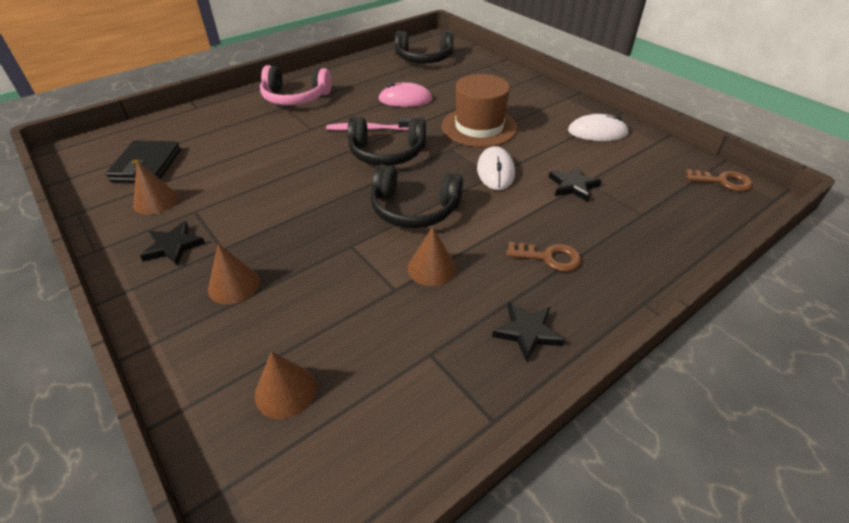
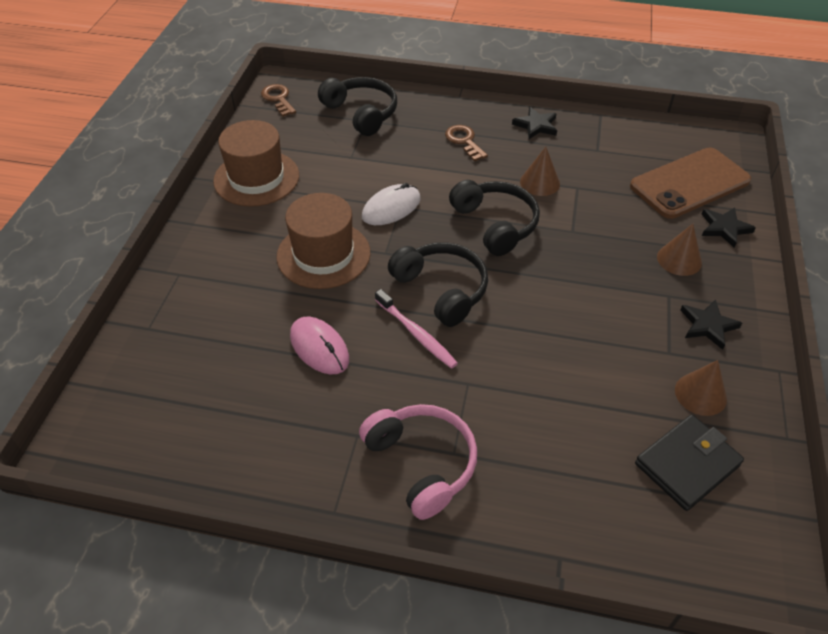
camera: 130 degrees left, 5 degrees up
brown cone [255,351,316,419] -> brown phone [630,148,751,219]
black headphones [395,31,454,63] -> black headphones moved to [318,77,397,136]
black star [549,166,602,202] -> black star moved to [702,207,756,248]
white mouse [568,114,629,141] -> brown hat [213,120,299,206]

